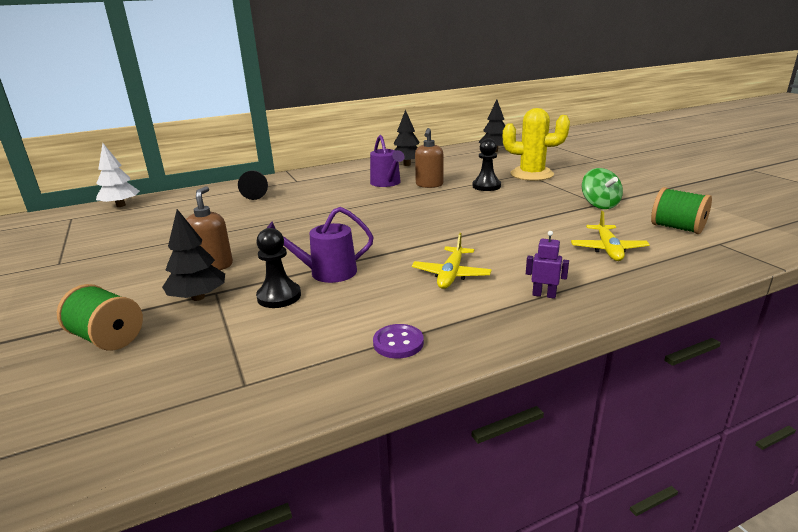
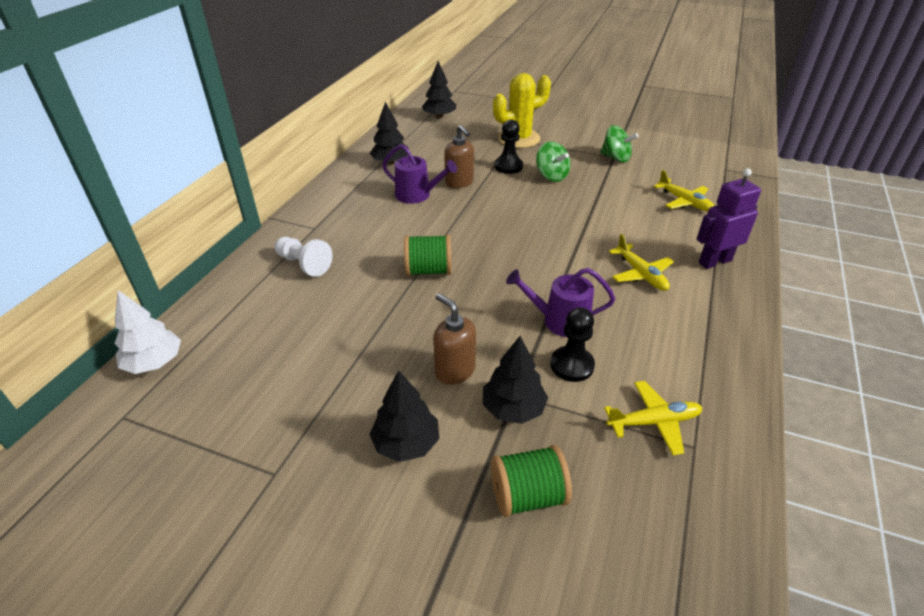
camera: 45 degrees left, 15 degrees up
black pawn [238,170,268,200] -> white pawn [275,237,333,277]
purple watering can [267,207,374,283] -> purple watering can turned 60 degrees clockwise [506,268,615,337]
purple button [373,324,424,359] -> none
purple robot [526,231,569,299] -> purple robot [697,168,761,269], size x1.85
green spool [651,187,712,234] -> green spool moved to [404,234,451,276]
none -> black tree [369,370,439,462]
none -> green spinning top [536,141,571,182]
none -> yellow plane [604,381,702,456]

